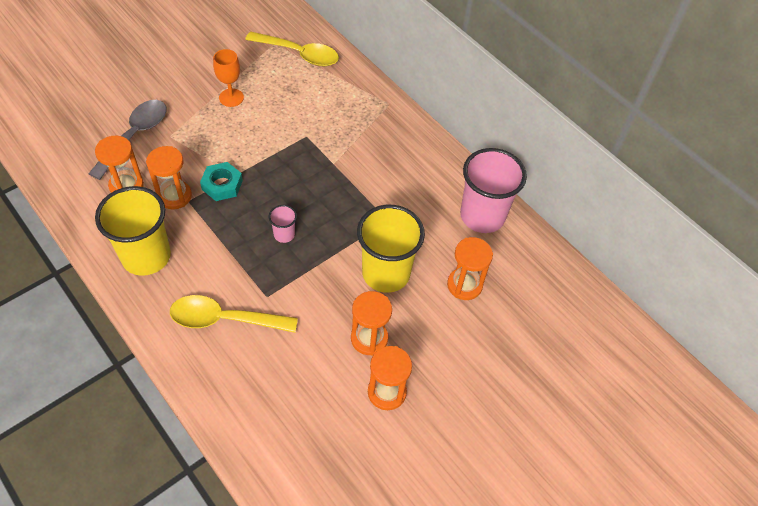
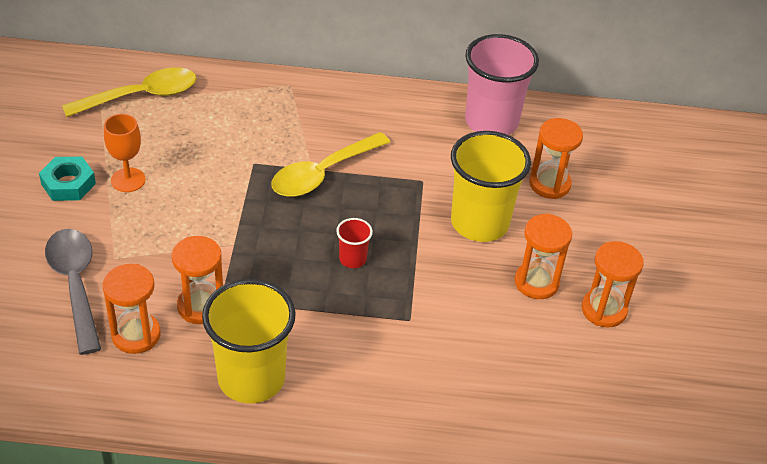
camera: 45 degrees left, 10 degrees down
yellow spoon [170,295,298,333] -> yellow spoon moved to [271,132,390,197]
turquoise nut [200,162,243,201] -> turquoise nut moved to [39,157,96,201]
pink cup [269,205,297,243] -> red cup [336,218,373,268]

